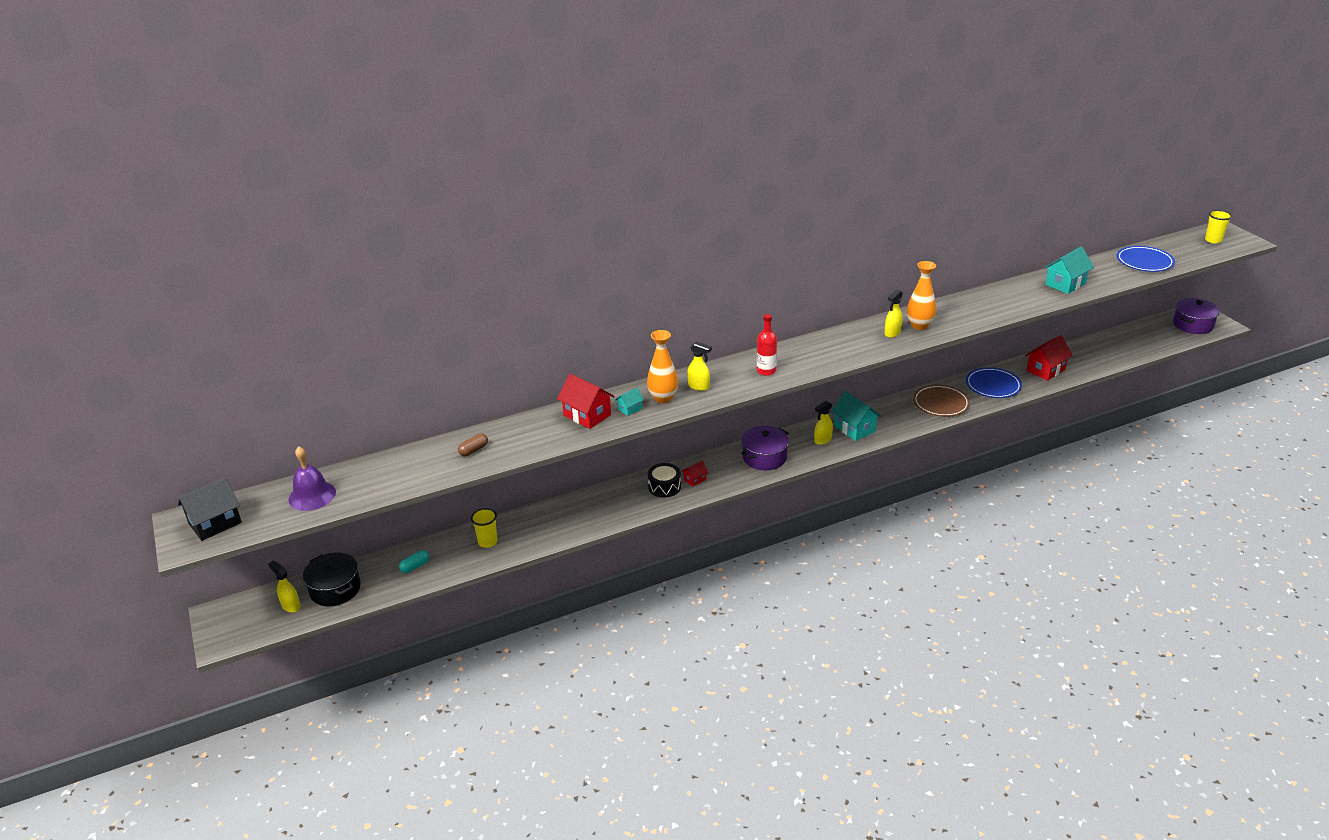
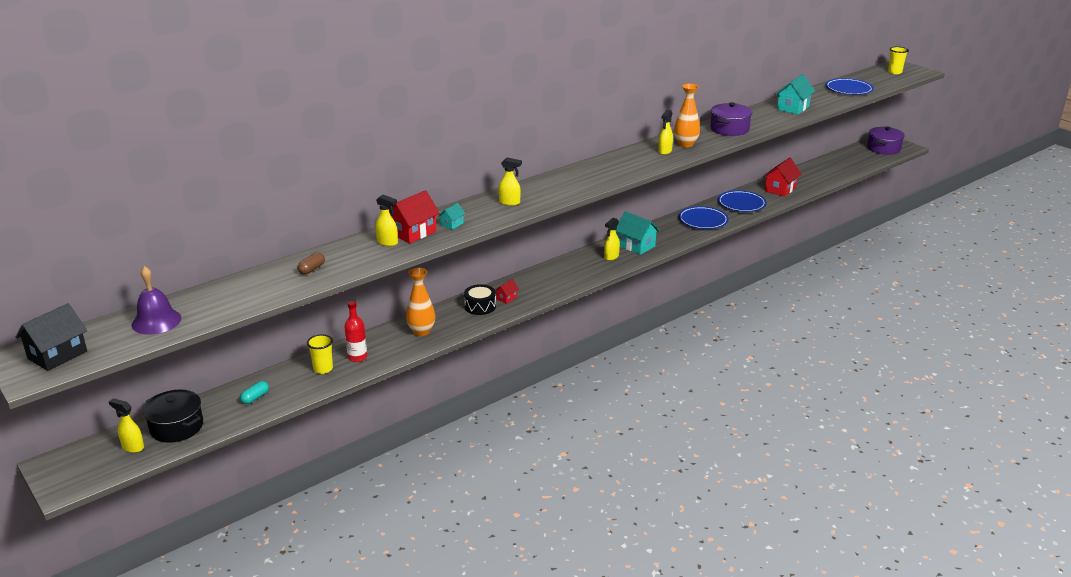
camera: 15 degrees left, 5 degrees down
red house [557,374,615,429] -> red house turned 75 degrees counterclockwise [389,190,440,243]
orange vase [647,330,678,403] -> orange vase moved to [406,267,435,336]
purple pot [741,426,789,470] -> purple pot moved to [710,102,753,136]
red bottle [757,314,777,376] -> red bottle moved to [344,301,367,362]
brown plate [913,385,970,417] -> blue plate [678,206,729,229]
none -> yellow spray bottle [375,195,398,246]

